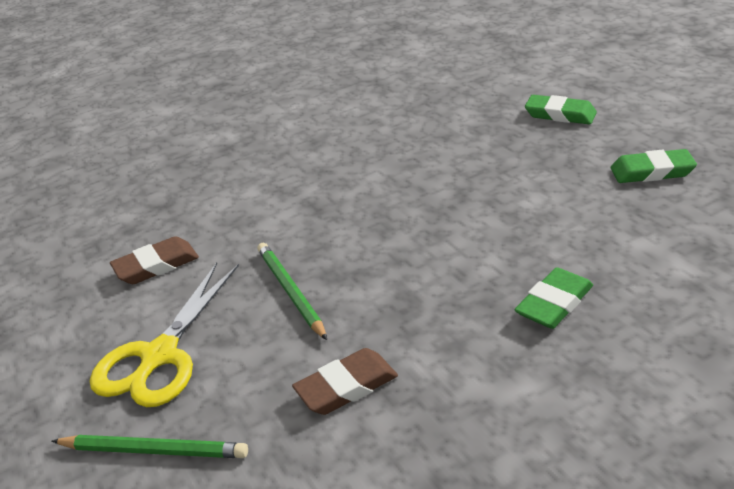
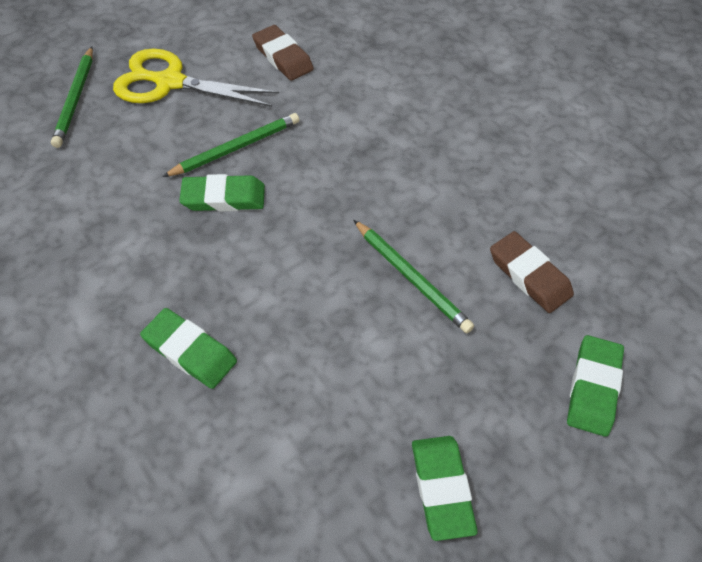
camera: 80 degrees right, 20 degrees up
brown eraser [292,348,398,415] -> brown eraser moved to [490,231,574,313]
none -> green eraser [179,174,265,212]
none -> green pencil [354,220,474,333]

